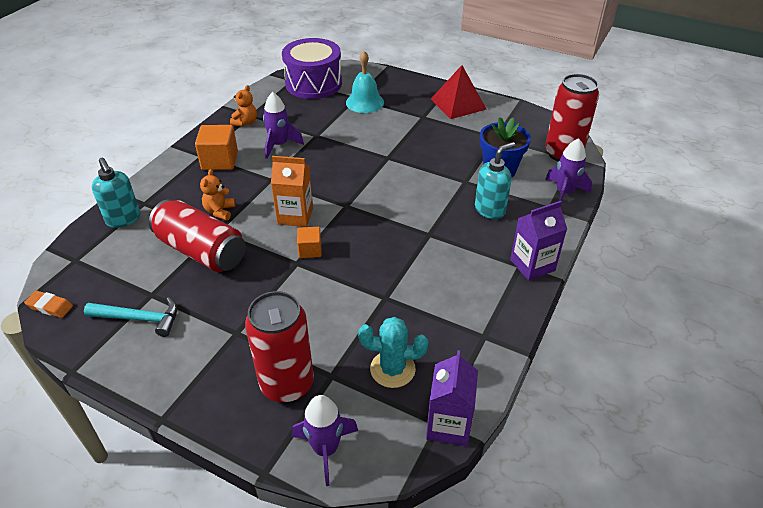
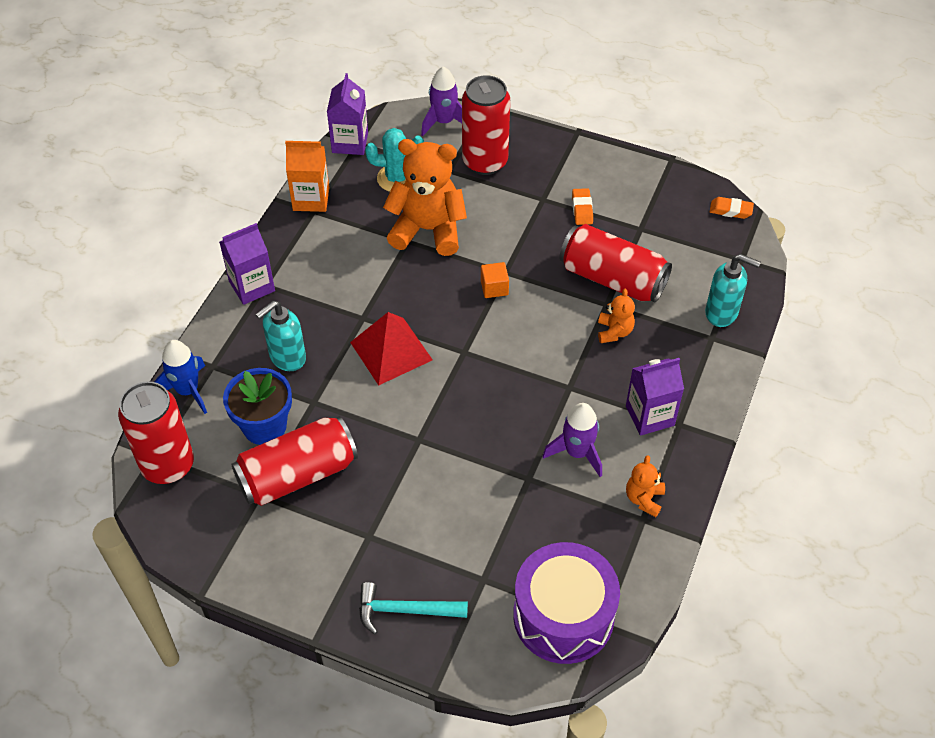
camera: 175 degrees right, 10 degrees up
turquoise hammer [84,297,178,337] -> turquoise hammer moved to [359,582,468,635]
turquoise soap dispenser [92,158,140,228] -> turquoise soap dispenser turned 150 degrees clockwise [705,254,761,327]
orange cube [195,125,238,170] -> purple carton [626,358,684,436]
orange carton [271,156,313,227] -> orange carton moved to [285,141,329,212]
turquoise bell [346,51,384,113] -> none
red pyramid [431,65,487,119] -> red pyramid moved to [350,312,433,385]
purple rocket [545,138,592,201] -> blue rocket [154,340,207,414]
none -> red can [231,416,358,506]
none -> orange teddy bear [383,139,467,256]
none -> orange eraser [572,188,593,225]

